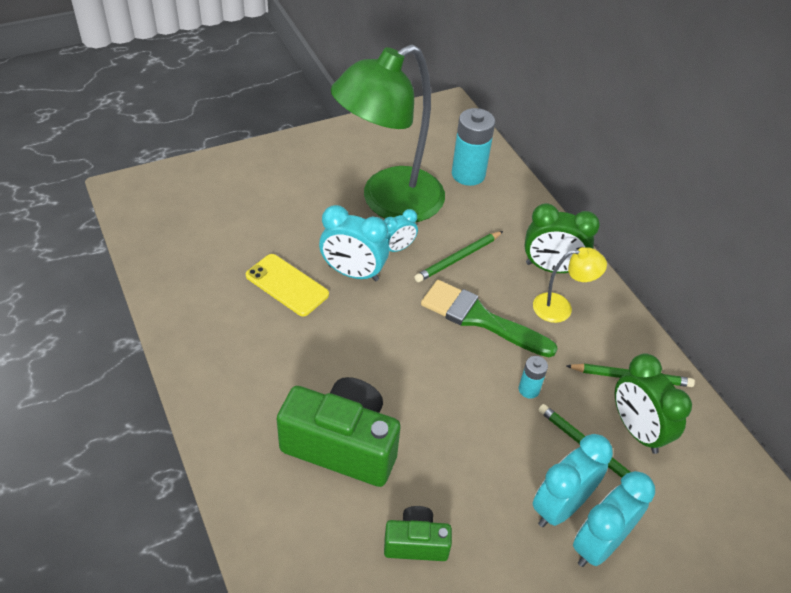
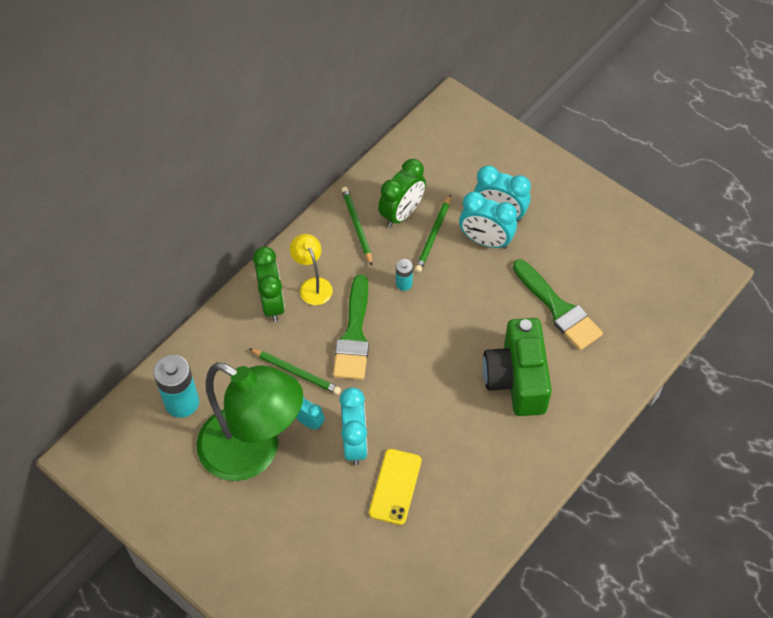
camera: 110 degrees left, 10 degrees up
green camera [384,506,452,561] -> green brush [513,259,603,350]

